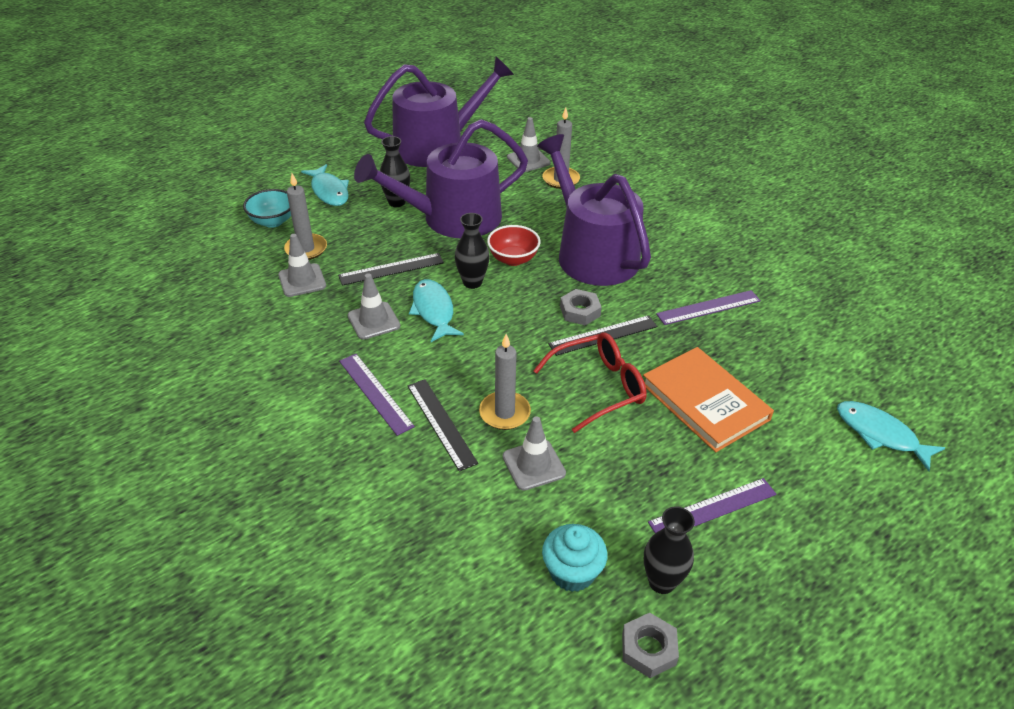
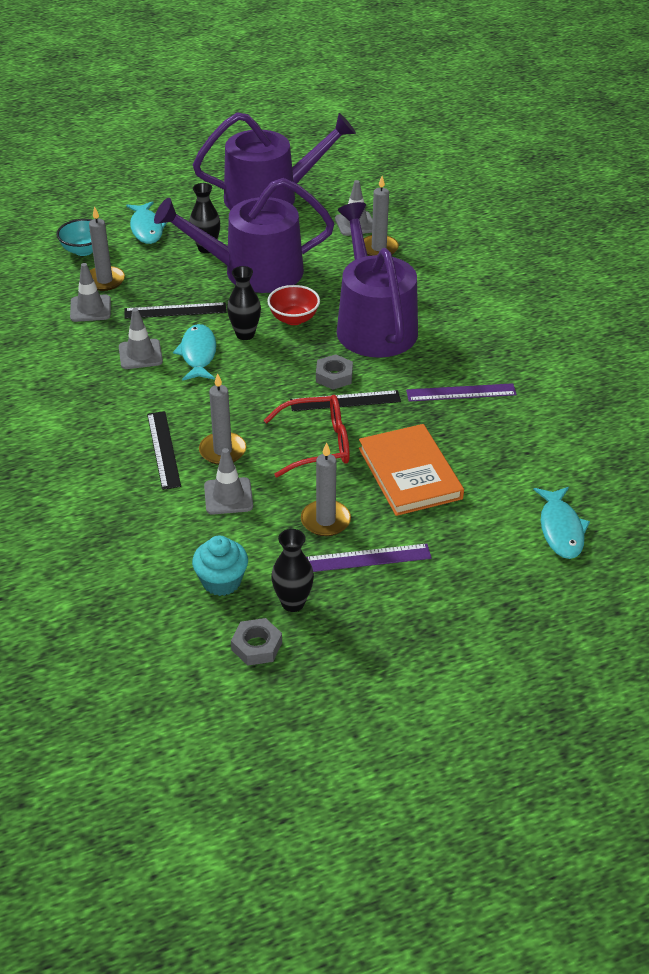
camera: 15 degrees right, 0 degrees up
purple ruler [339,354,415,436] -> none
turquoise fish [837,401,945,471] -> turquoise fish turned 150 degrees counterclockwise [534,487,590,559]
none -> grey candle [301,442,351,536]

